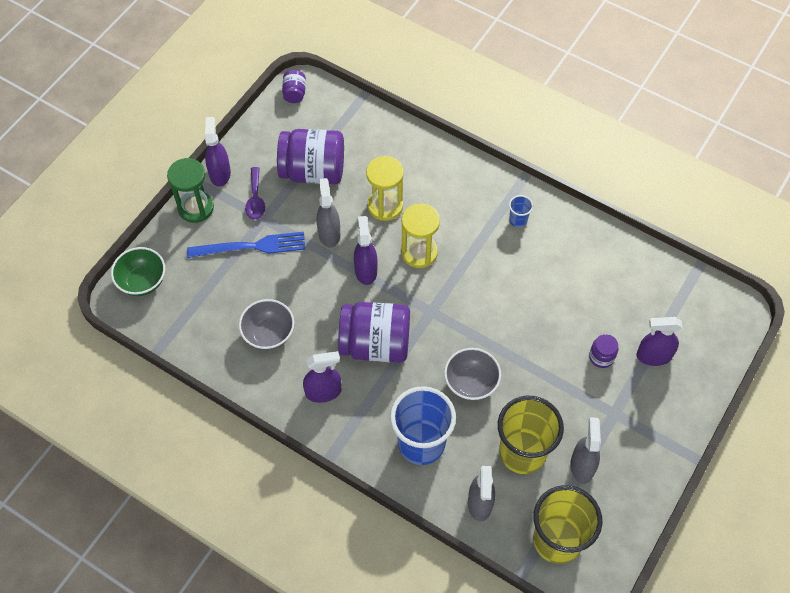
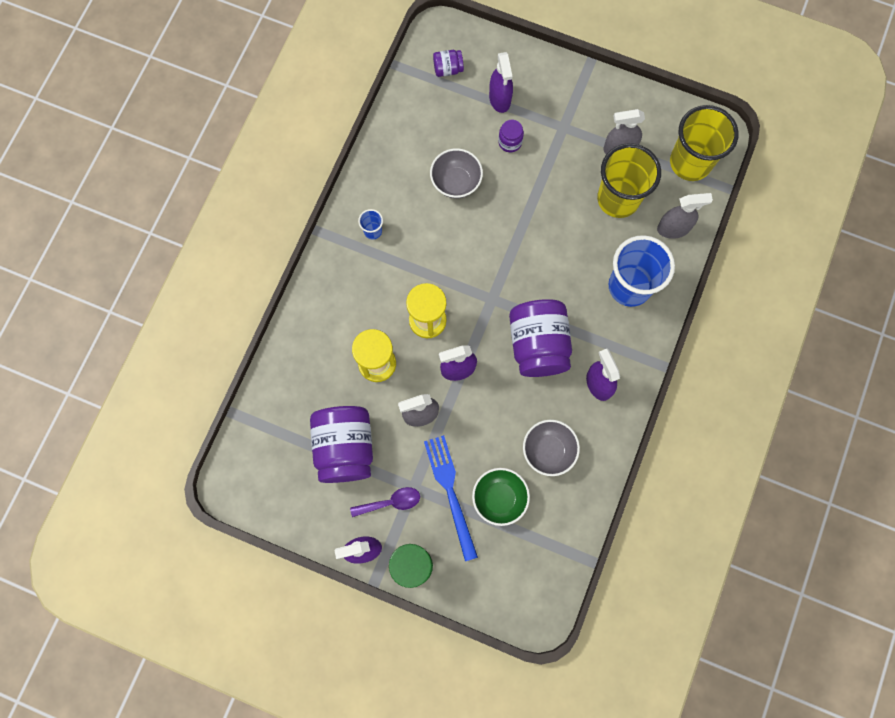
camera: 100 degrees left, 15 degrees up
green bowl [111,247,165,296] -> green bowl moved to [472,468,530,526]
purple jar [282,70,306,103] -> purple jar moved to [433,50,464,77]
grey bowl [444,348,501,401] -> grey bowl moved to [430,148,483,198]

